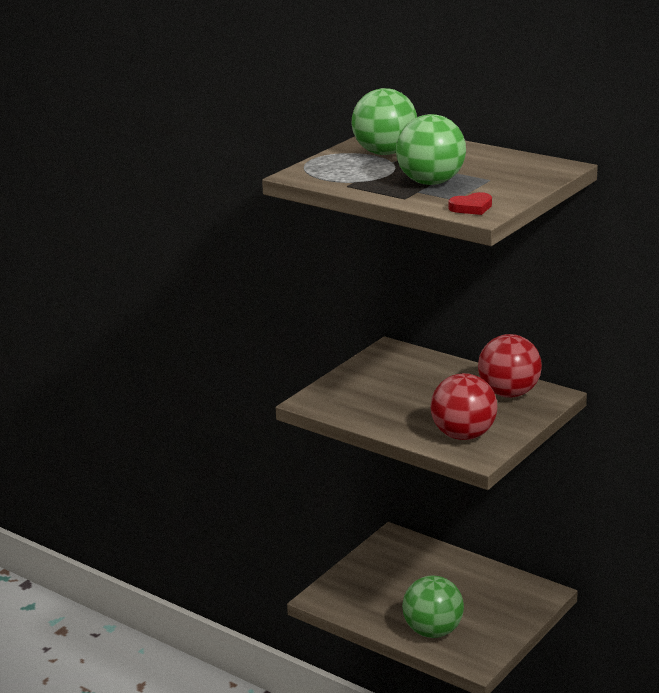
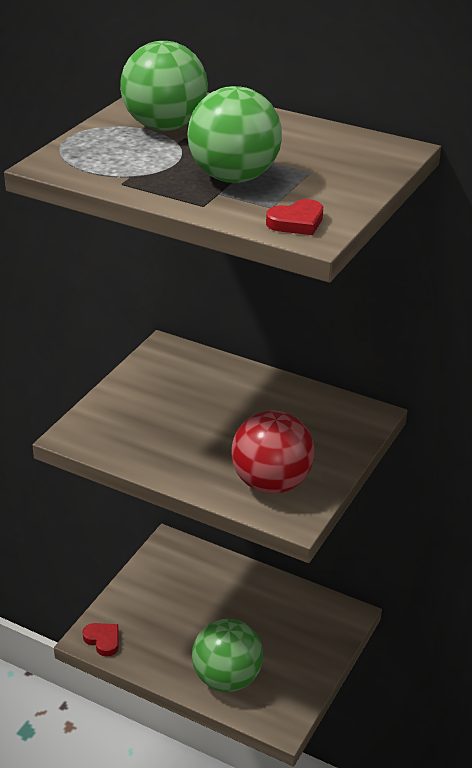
camera: 10 degrees left, 10 degrees up
red ball [478,334,542,398] -> none
none -> red heart [83,623,119,656]

